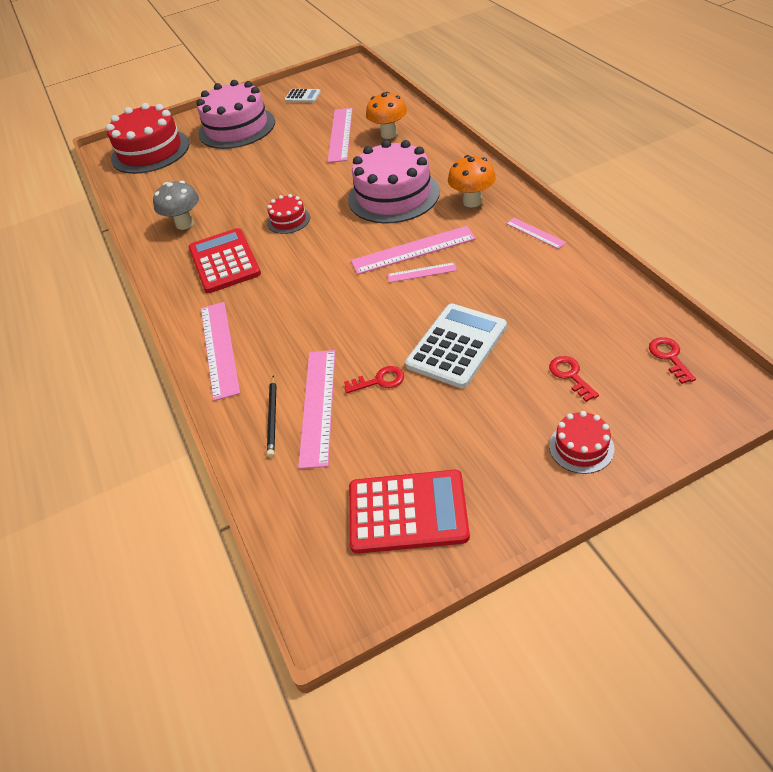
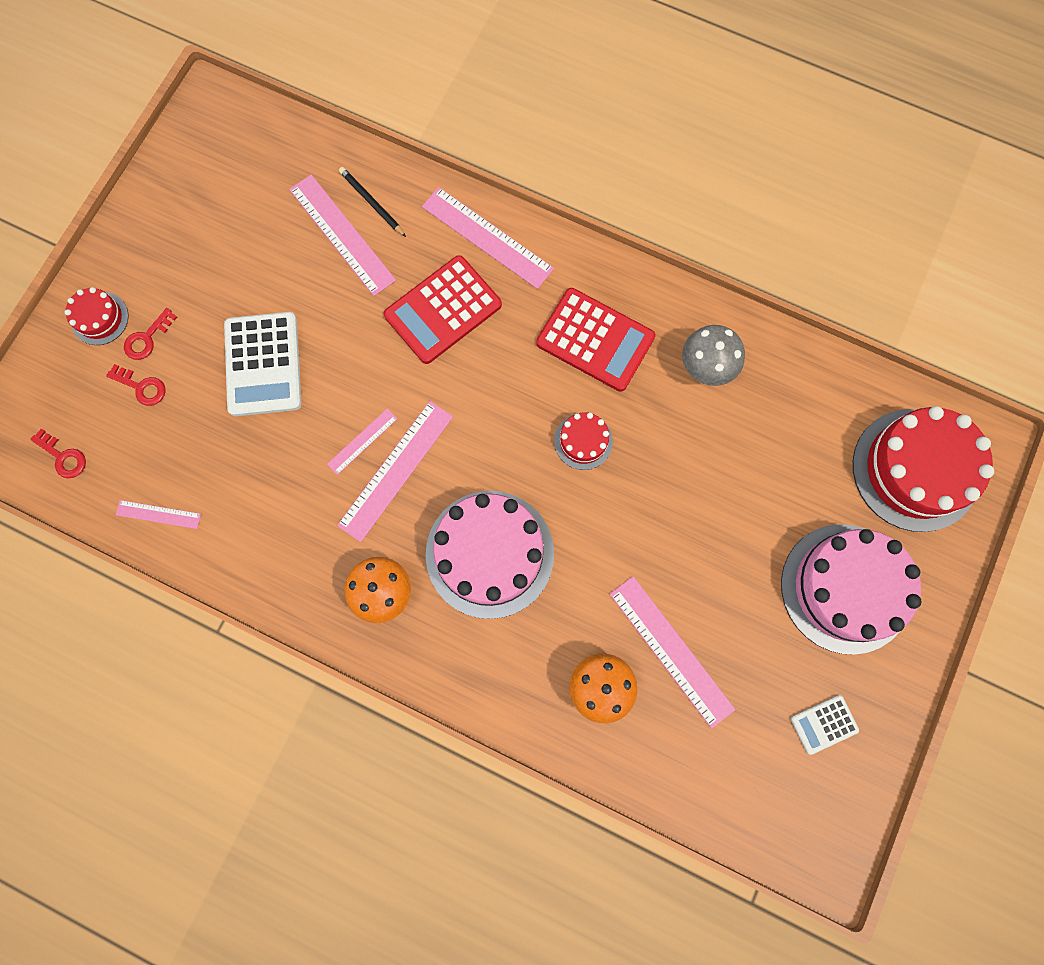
camera: 135 degrees right, 30 degrees up
red key [344,366,404,393] -> red key moved to [124,308,177,360]
red calculator [349,470,470,554] -> red calculator moved to [384,255,502,364]
pink ruler [506,218,567,249] -> pink ruler moved to [116,500,201,529]

